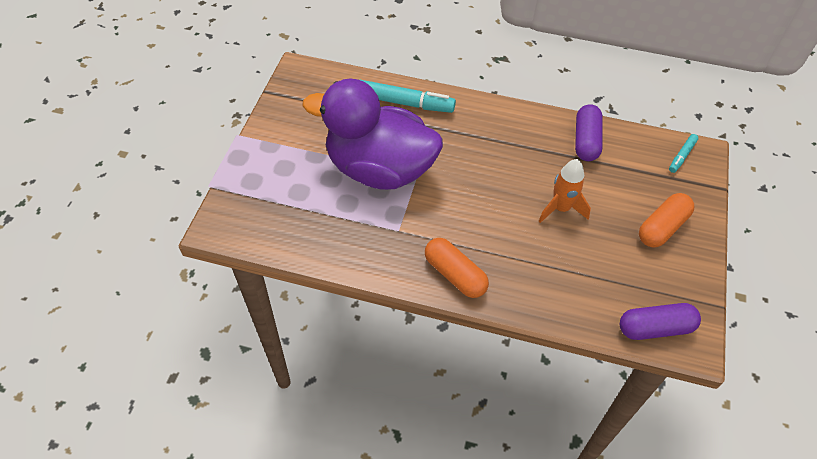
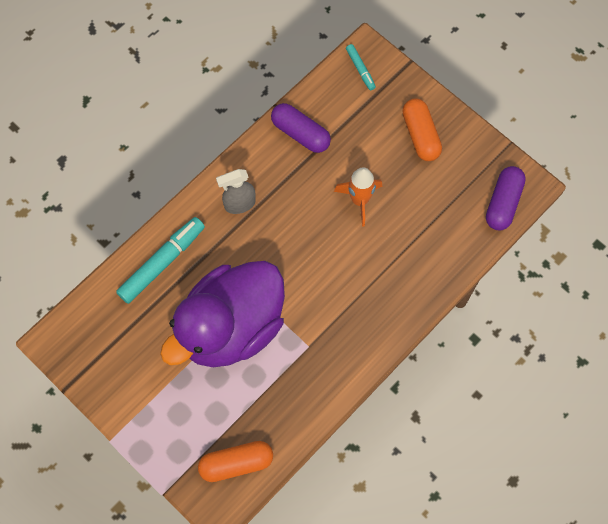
camera: 60 degrees left, 15 degrees up
orange capsule [425,238,489,298] -> orange capsule moved to [198,441,273,482]
none -> grey spray bottle [216,169,256,214]

